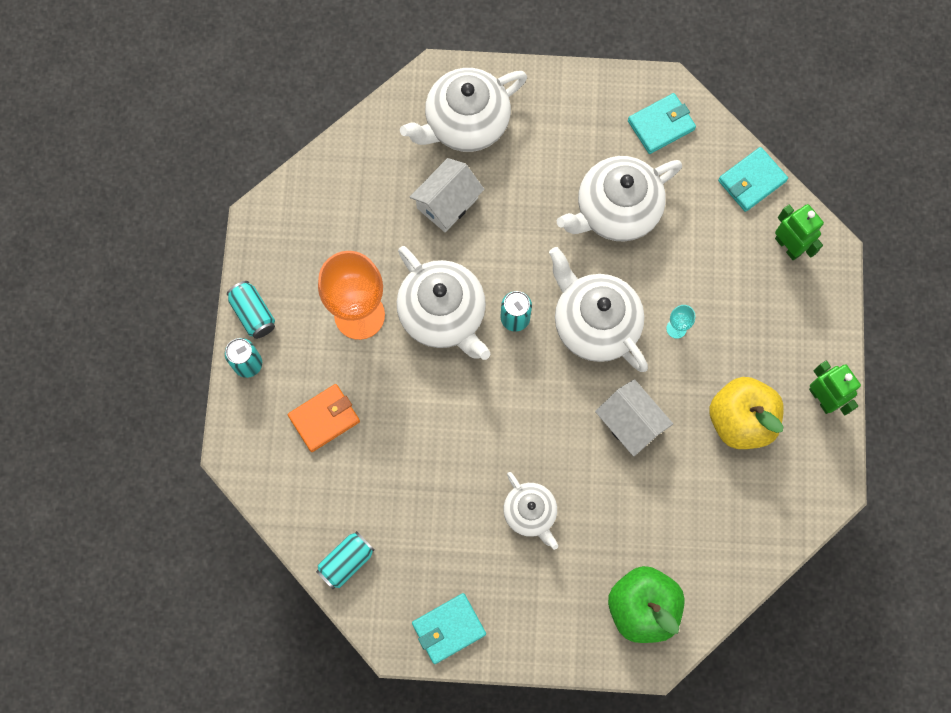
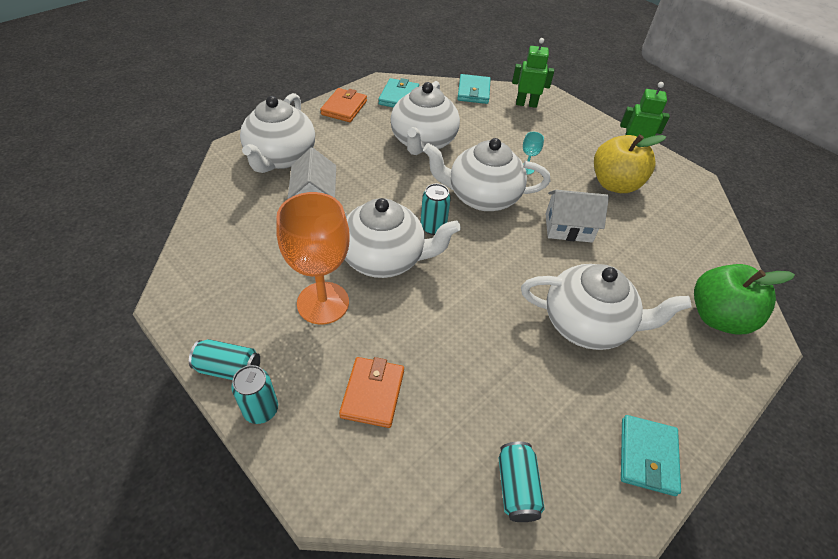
camera: 50 degrees left, 25 degrees down
white teapot [503,472,558,550] -> white teapot [521,264,692,350], size x1.70
none -> orange wallet [320,88,367,122]

